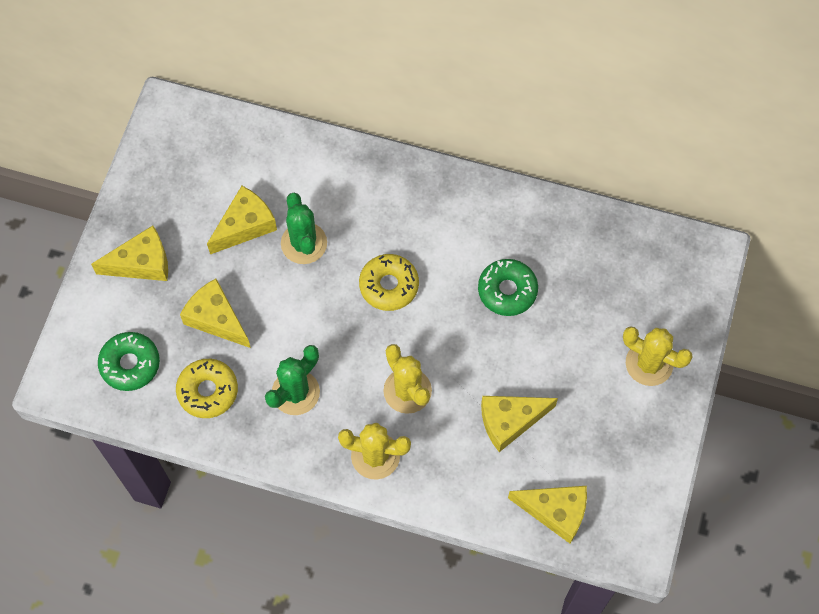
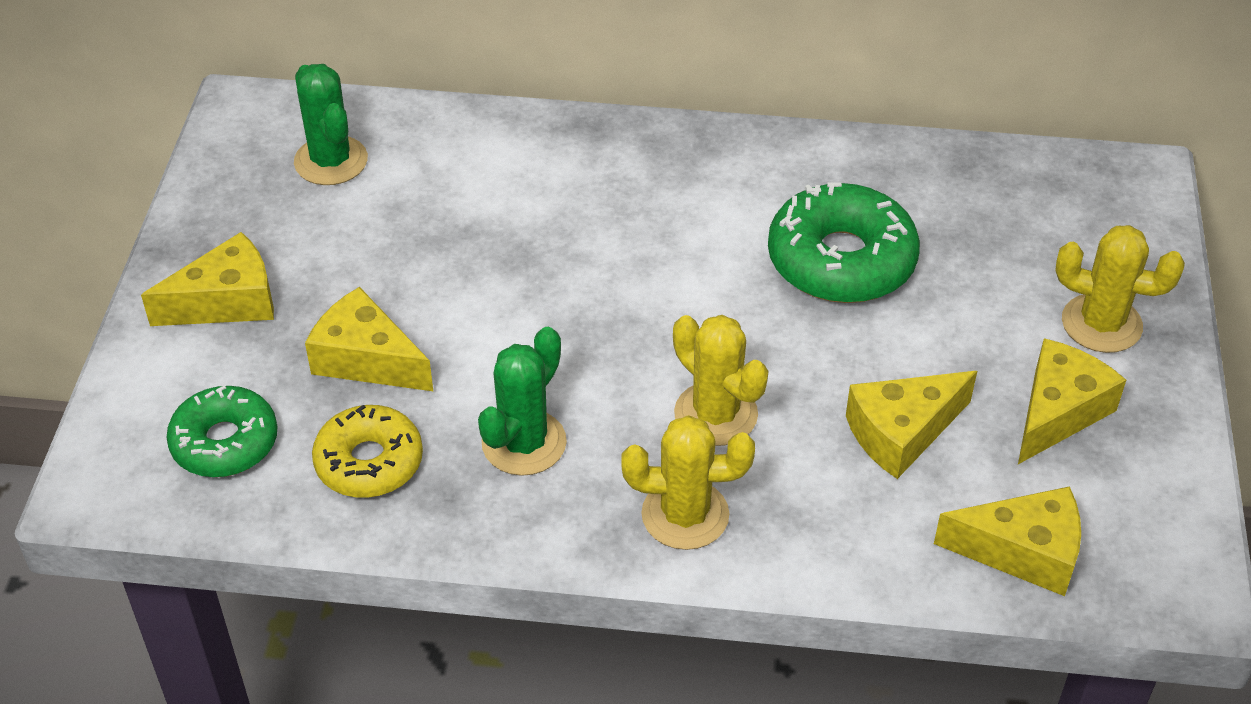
camera: 10 degrees left, 20 degrees down
yellow cheese [207,186,277,254] -> yellow cheese moved to [1018,338,1126,464]
green cactus [281,193,327,264] -> green cactus moved to [294,64,368,185]
yellow donut [359,254,419,311] -> none
green donut [478,259,538,316] -> green donut [768,182,920,303], size x1.51

